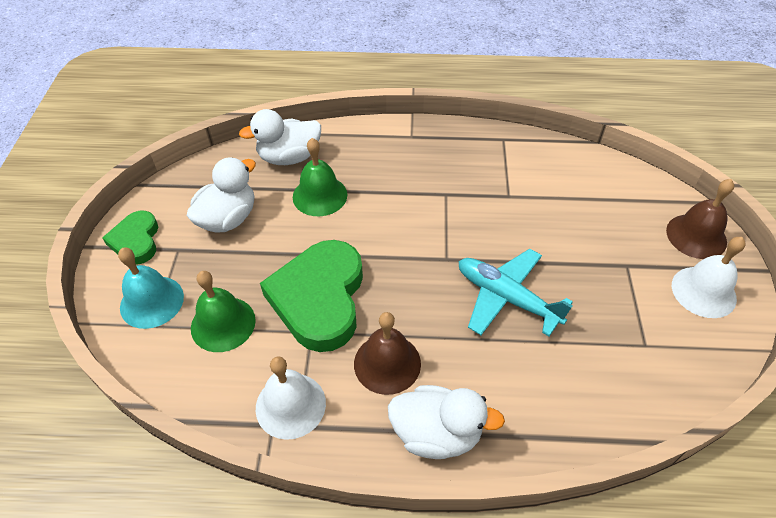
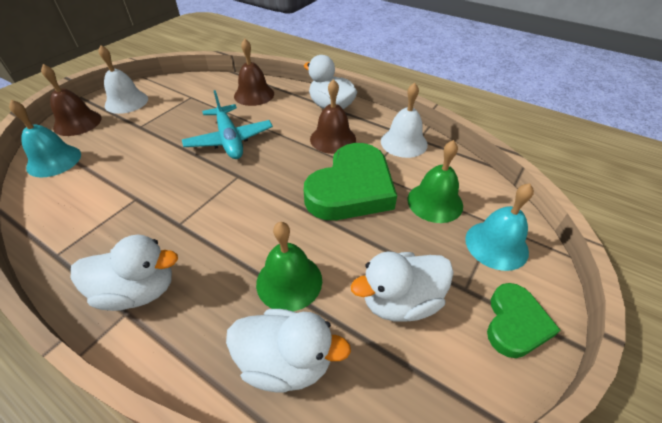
camera: 150 degrees left, 5 degrees down
none -> turquoise bell [9,100,81,178]
none -> white duck [71,235,178,311]
none -> brown bell [234,39,274,106]

